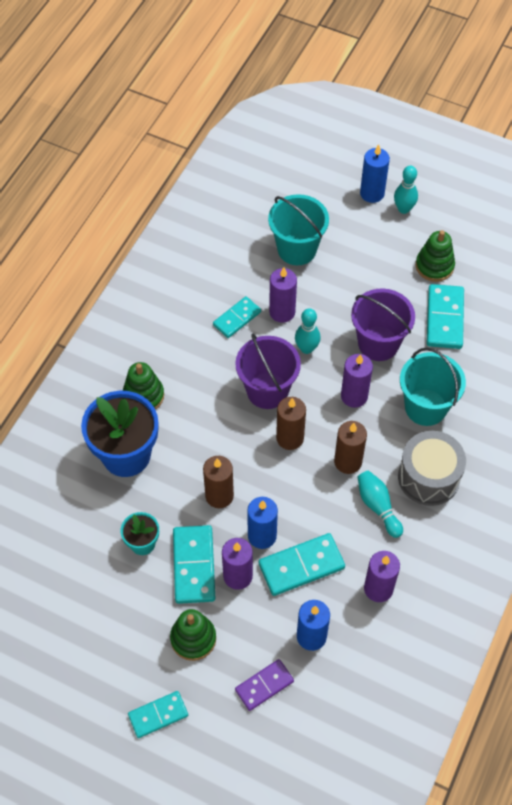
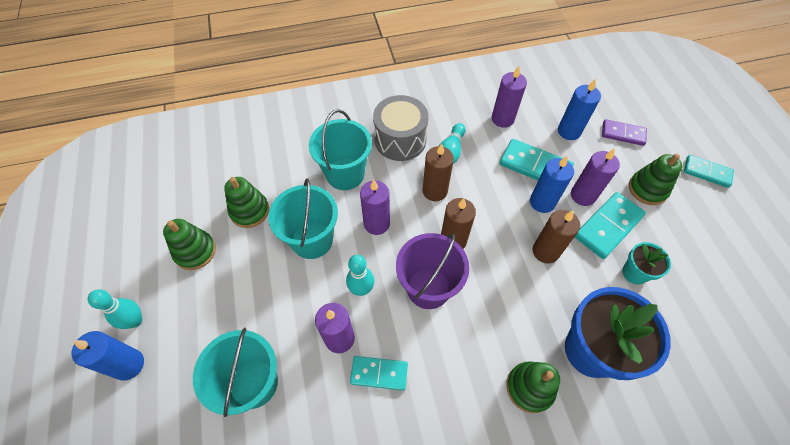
camera: 130 degrees left, 0 degrees up
purple bucket [351,289,415,361] -> turquoise bucket [268,178,338,259]
turquoise domino [427,284,464,349] -> green stacking toy [224,177,269,228]

